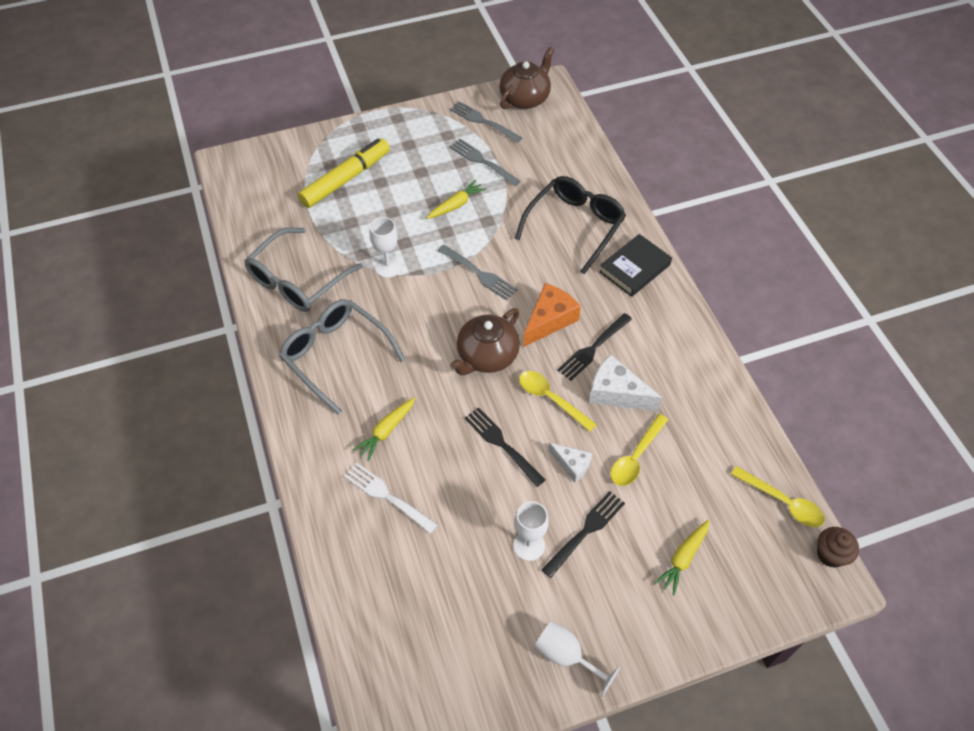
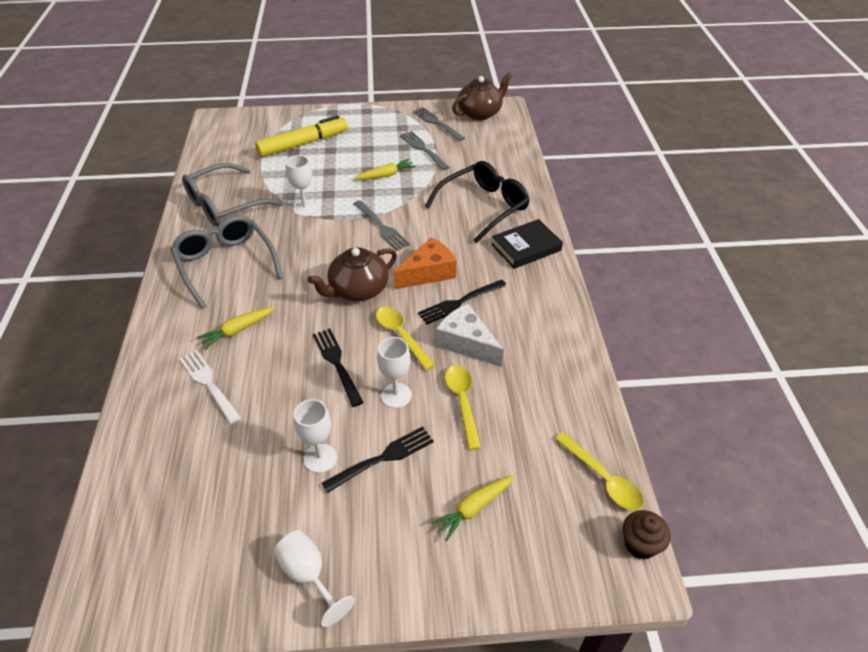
camera: 15 degrees right, 10 degrees down
white cheese [548,443,593,483] -> white goblet [377,337,412,408]
yellow spoon [611,414,668,486] -> yellow spoon turned 120 degrees clockwise [445,365,481,450]

